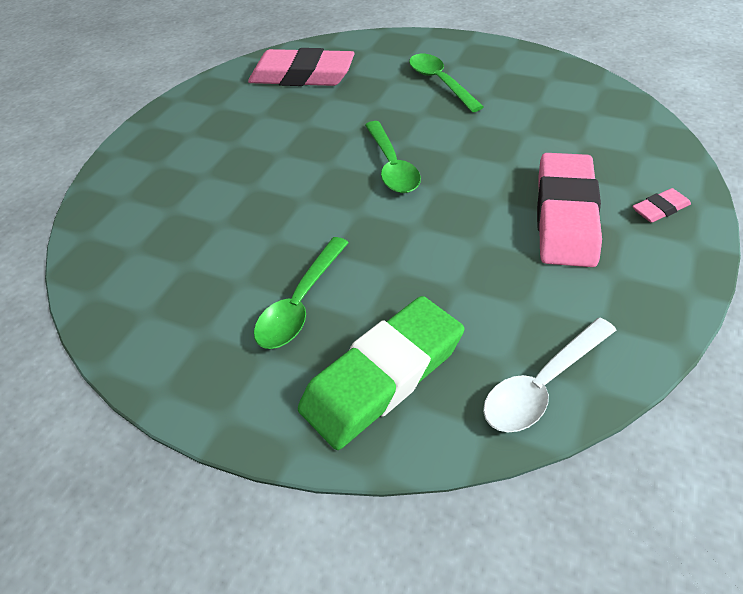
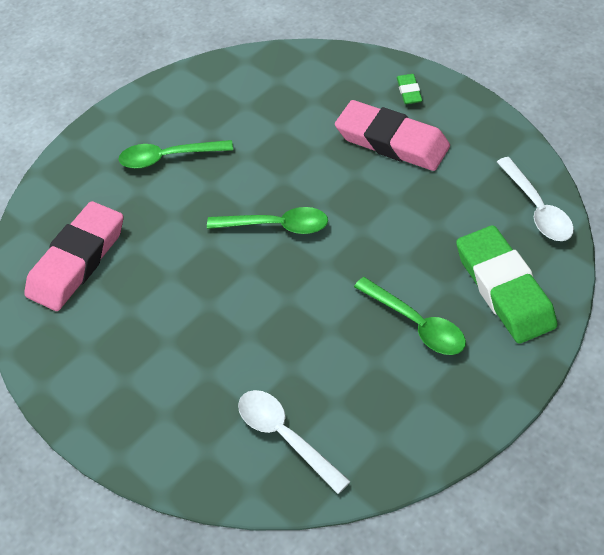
camera: 70 degrees left, 5 degrees up
pink eraser [633,188,691,223] -> green eraser [397,74,422,104]
none -> white spoon [238,390,351,494]

